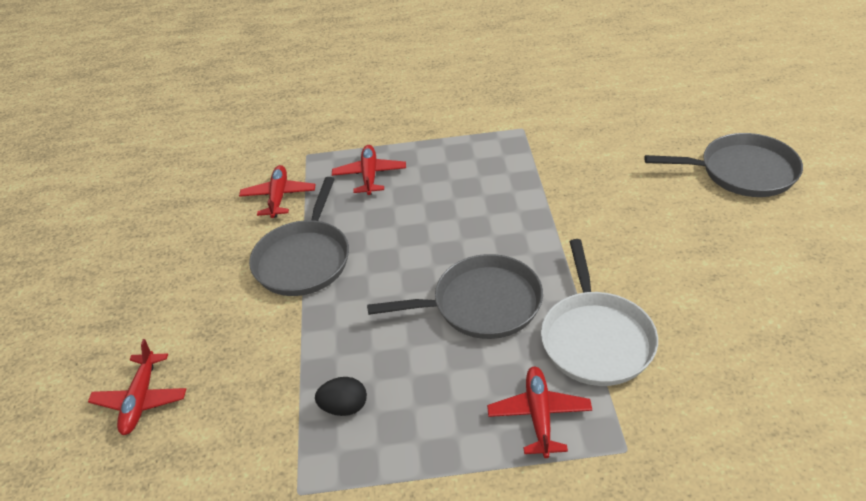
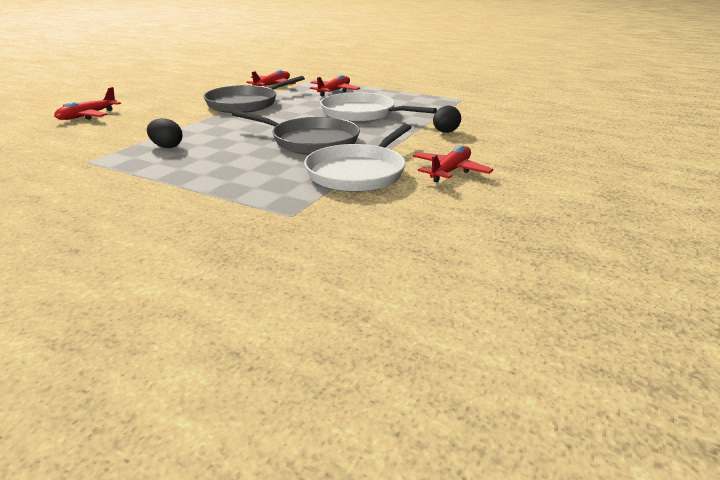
camera: 30 degrees right, 15 degrees down
red plane [487,367,592,458] -> red plane moved to [413,146,493,183]
grey pan [644,133,803,197] -> none
none -> white pan [320,92,437,122]
none -> black egg [433,106,461,133]

